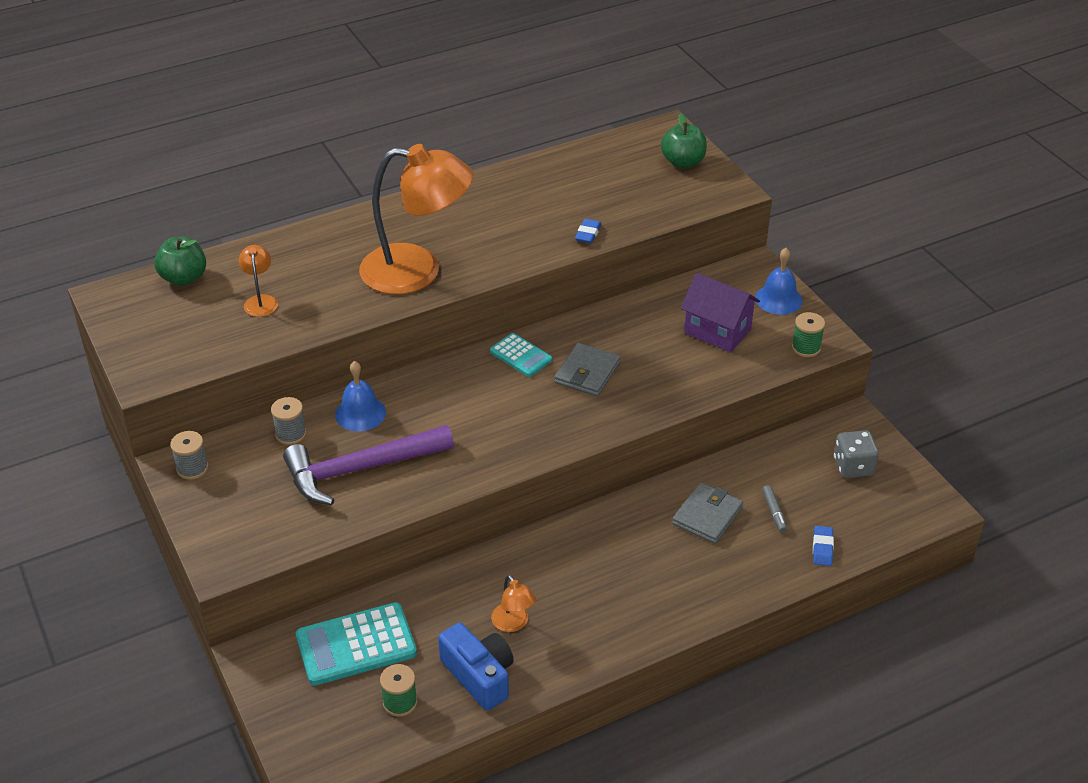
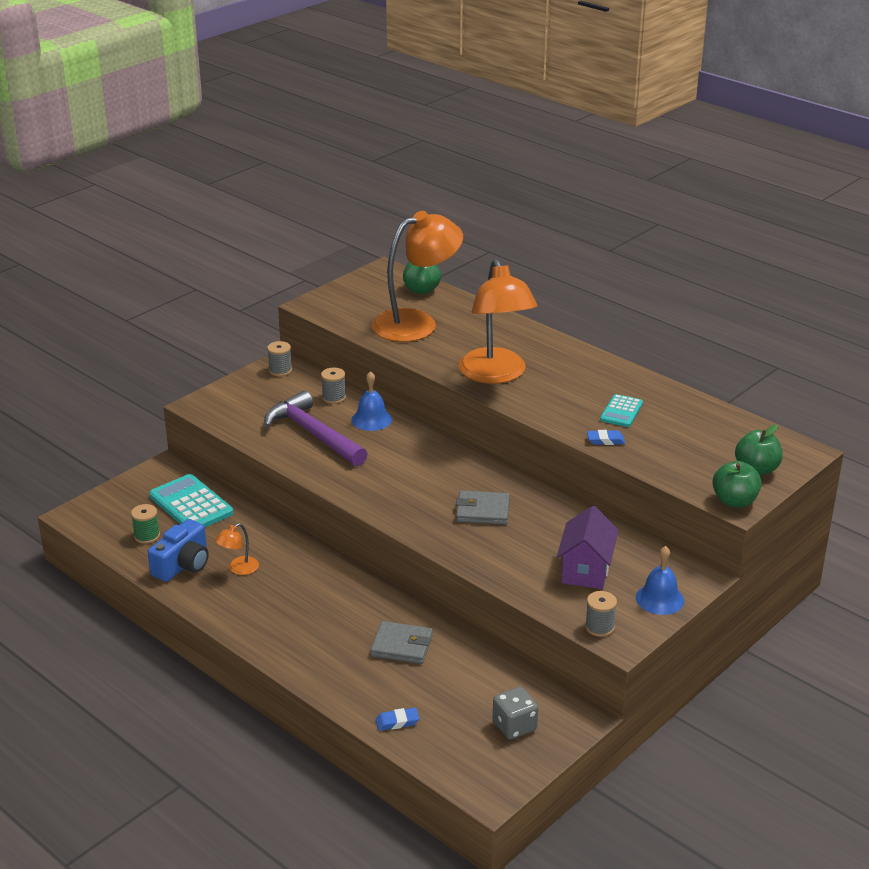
camera: 70 degrees right, 10 degrees down
orange lamp [238,245,278,317] -> orange lamp [372,211,463,342], size x2.40
turquoise calculator [490,333,552,377] -> turquoise calculator moved to [600,394,643,427]
grey marker [762,485,788,533] -> none
green spool [792,312,825,357] -> grey spool [585,591,617,637]
none -> green apple [712,461,762,508]

